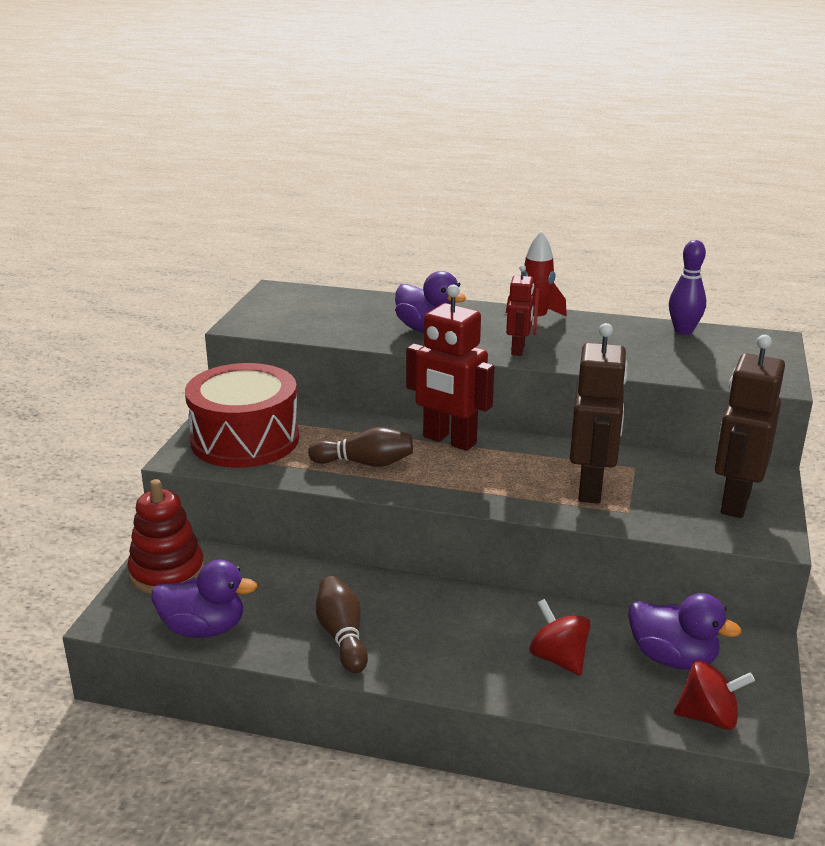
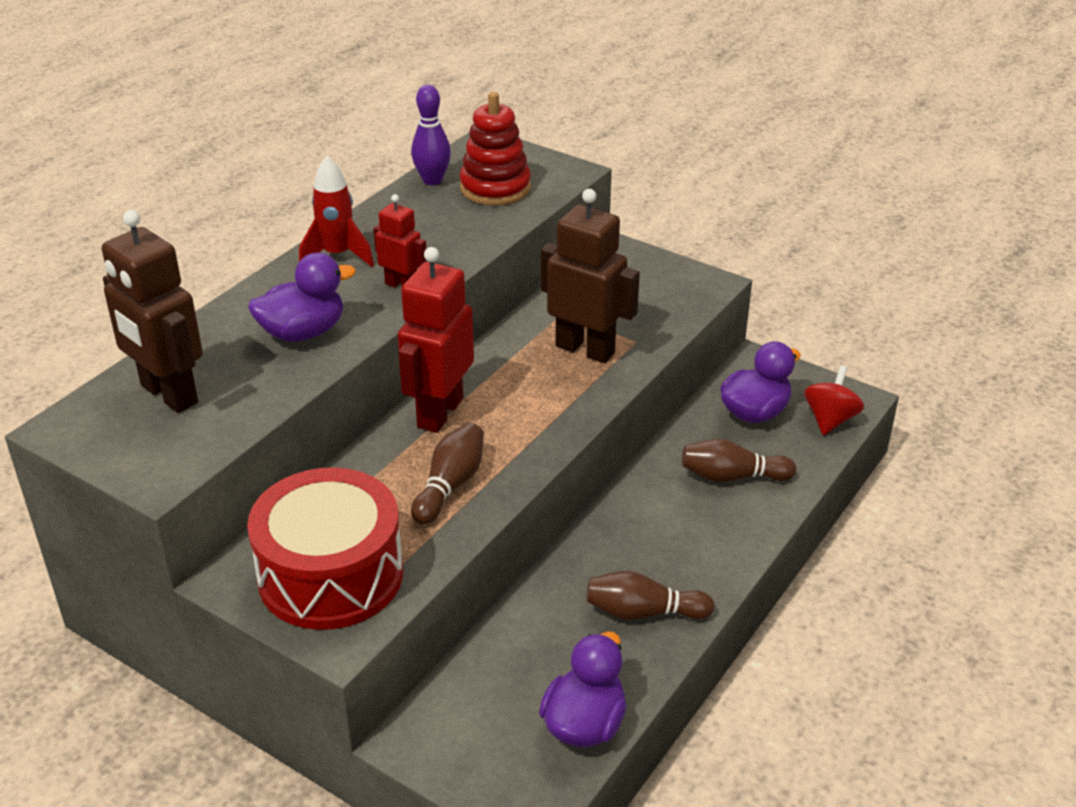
camera: 70 degrees left, 10 degrees up
red stacking toy [127,479,204,594] -> red stacking toy moved to [460,92,531,206]
red robot [406,285,494,451] -> red robot turned 150 degrees clockwise [398,247,474,433]
red spinning top [529,599,591,675] -> brown bowling pin [682,439,796,482]
brown robot [715,335,785,518] -> brown robot moved to [102,210,203,413]

